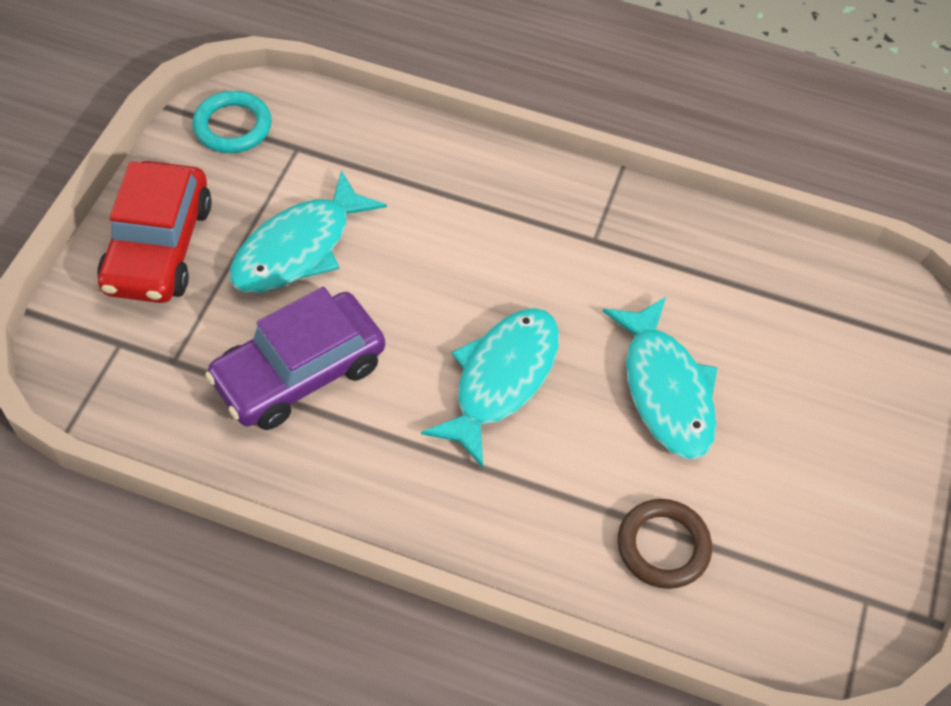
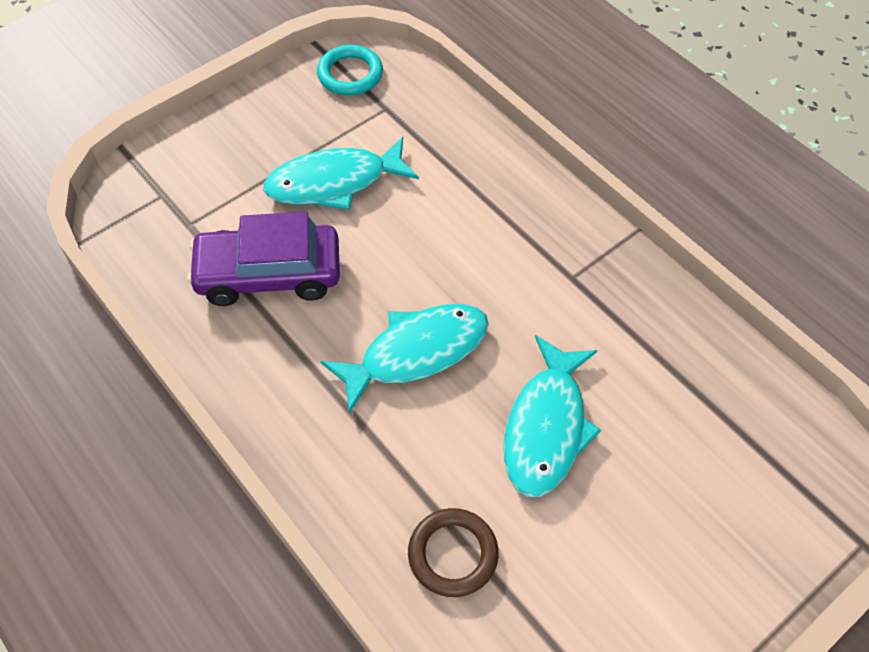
camera: 35 degrees right, 0 degrees up
red car [97,161,212,303] -> none

